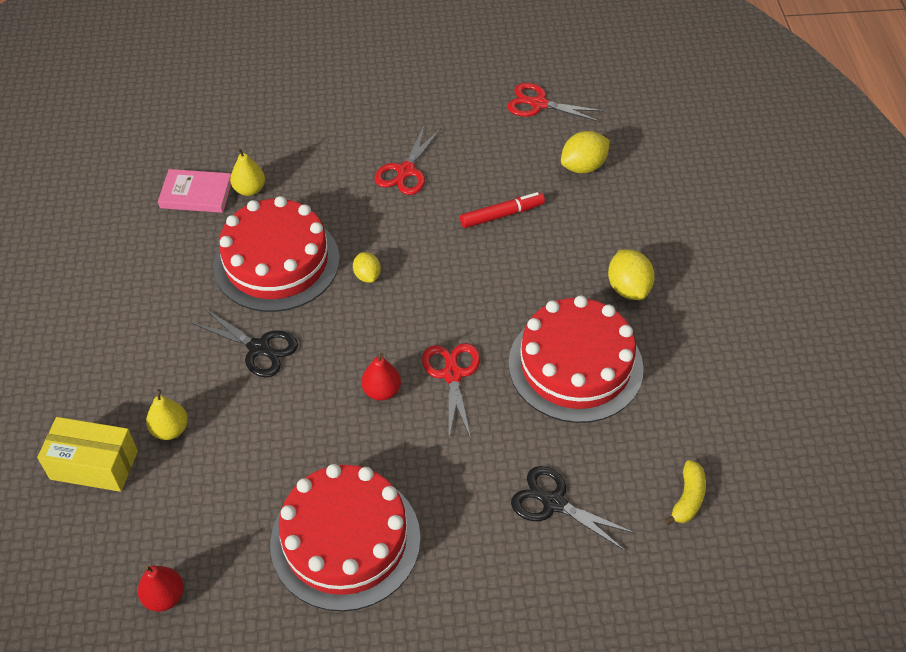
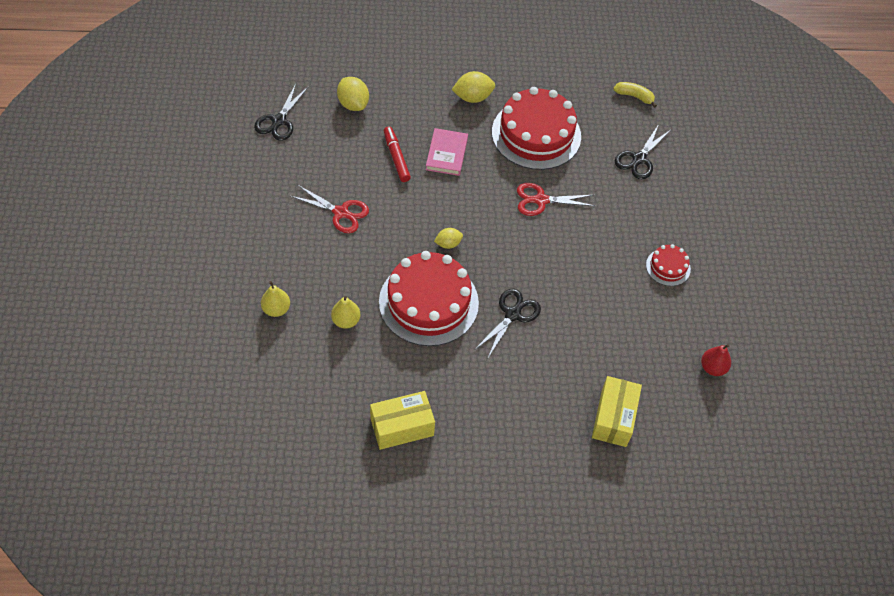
camera: 90 degrees left, 5 degrees up
yellow pear [146,389,188,440] -> yellow pear moved to [261,281,290,317]
pink book [158,169,231,213] -> pink book moved to [426,128,468,176]
red cake [270,464,420,611] -> red cake [646,244,691,286], size x0.46
red pear [361,353,401,401] -> none
red scissors [507,83,604,122] -> black scissors [254,84,309,141]
none -> yellow box [370,391,435,450]

